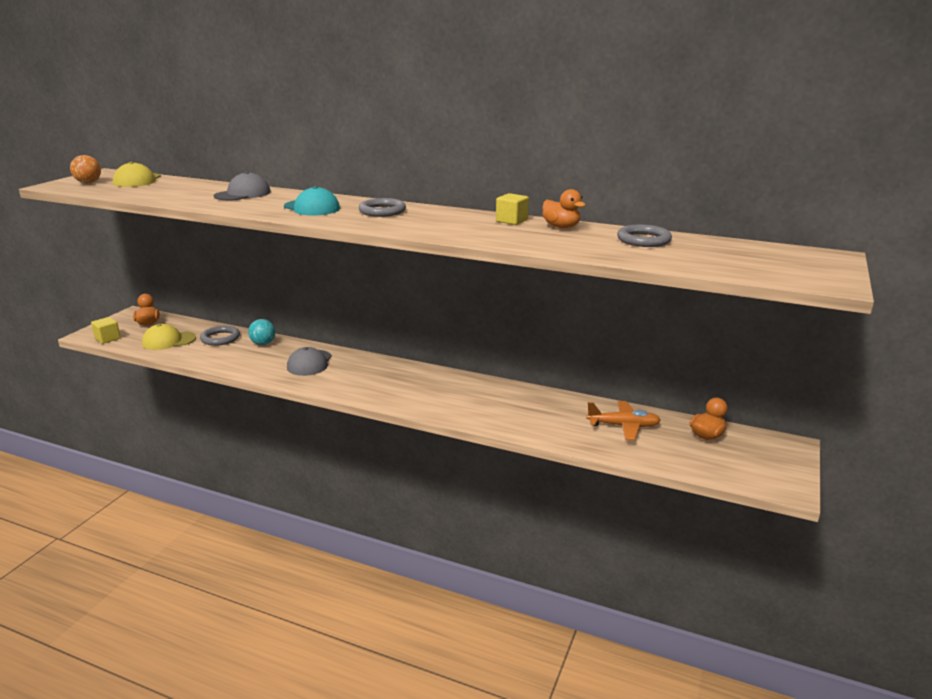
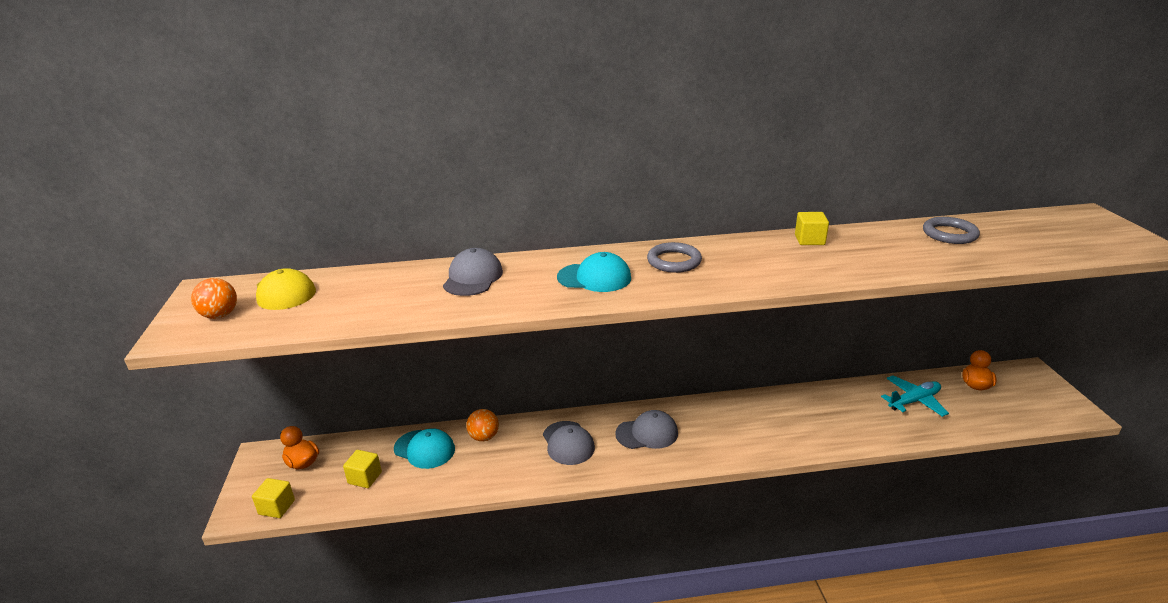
camera: 30 degrees left, 5 degrees up
yellow cap [142,324,196,350] -> yellow cube [343,450,382,488]
grey ring [200,326,240,346] -> turquoise cap [394,428,455,469]
turquoise ball [248,319,275,345] -> orange ball [466,409,499,441]
orange duck [542,189,586,228] -> none
orange plane [586,401,661,440] -> turquoise plane [881,375,949,417]
none -> grey cap [615,410,678,449]

